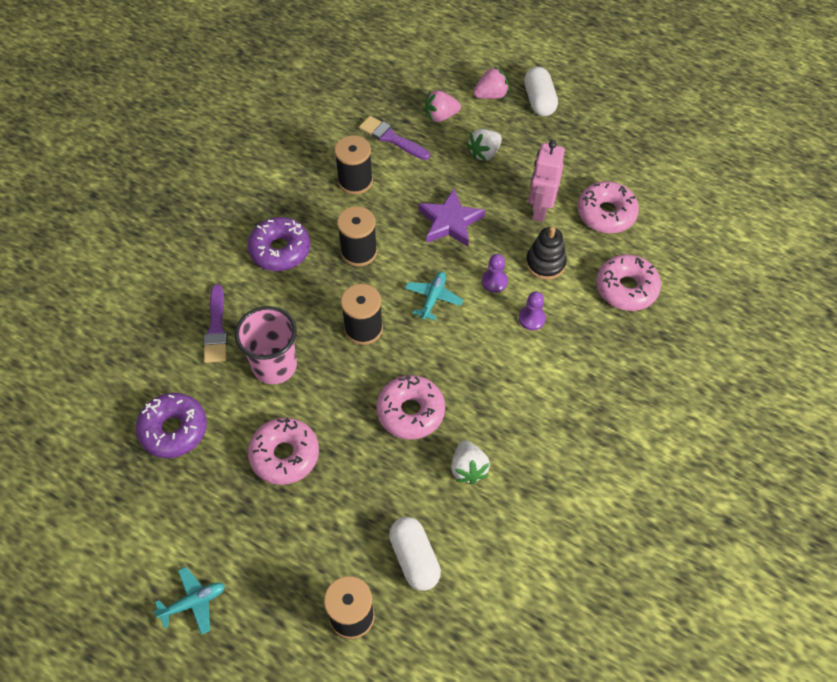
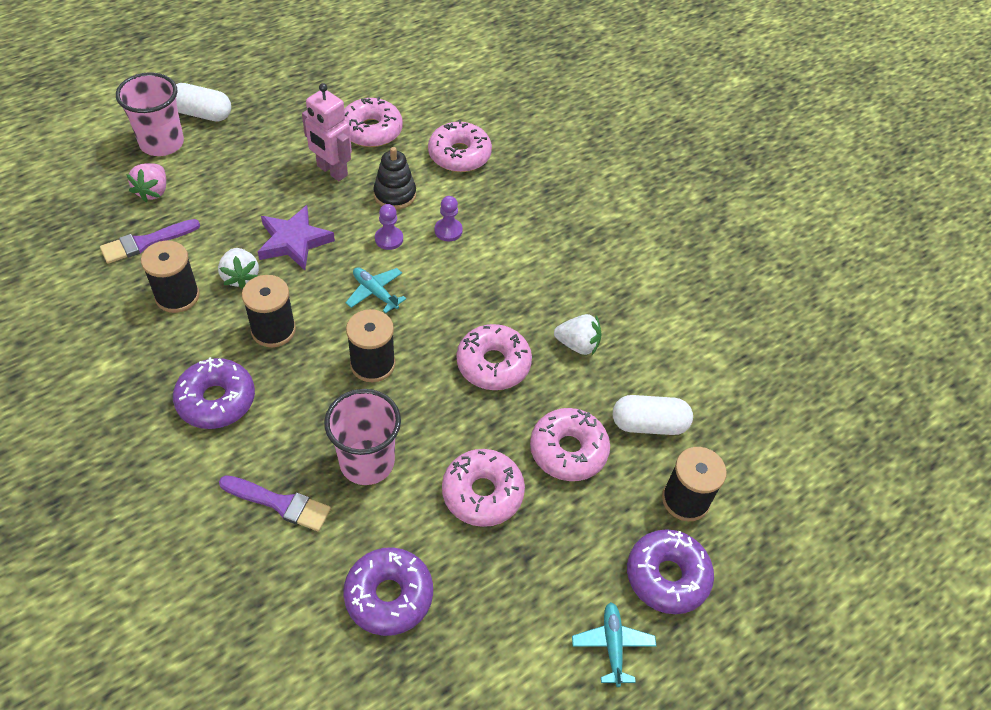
camera: 70 degrees left, 5 degrees down
white strawberry [467,129,502,161] -> white strawberry moved to [218,248,259,289]
pink strawberry [473,66,509,99] -> pink cup [116,72,184,156]
none -> pink donut [530,408,610,481]
none -> purple donut [627,529,714,614]

